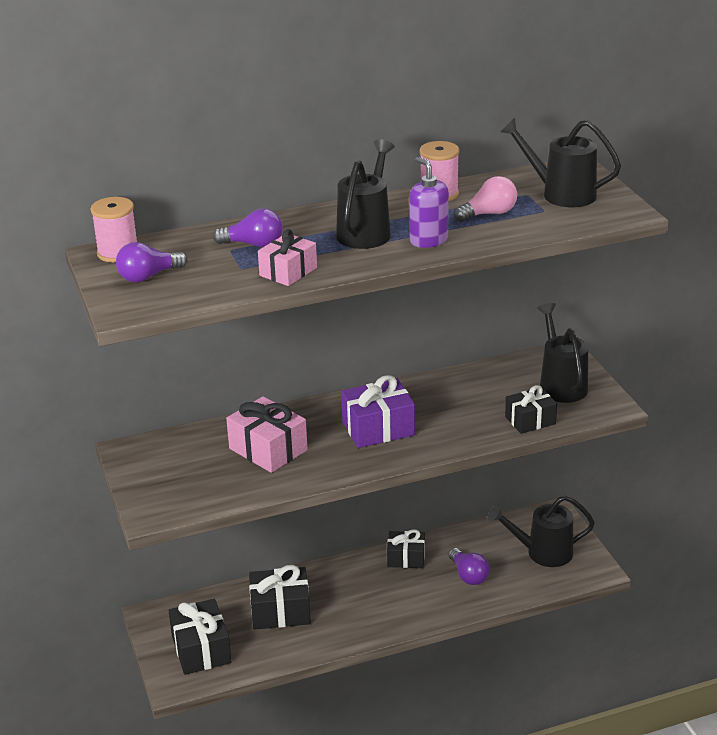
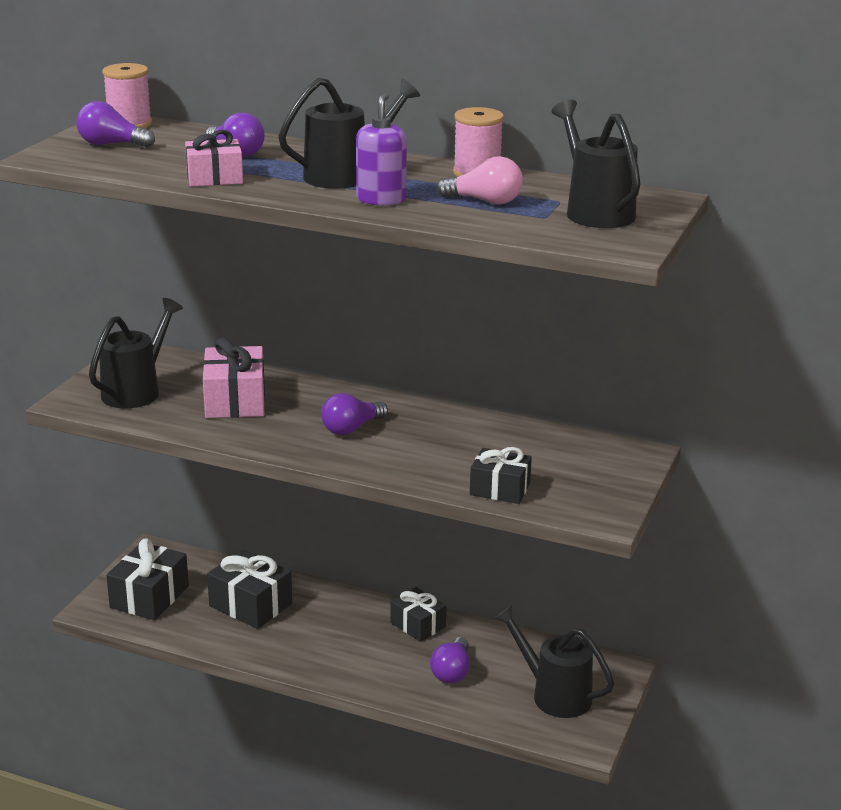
camera: 40 degrees right, 5 degrees down
purple gift [341,375,415,448] -> purple light bulb [321,393,388,435]
black watering can [537,303,588,403] -> black watering can moved to [89,298,183,408]

